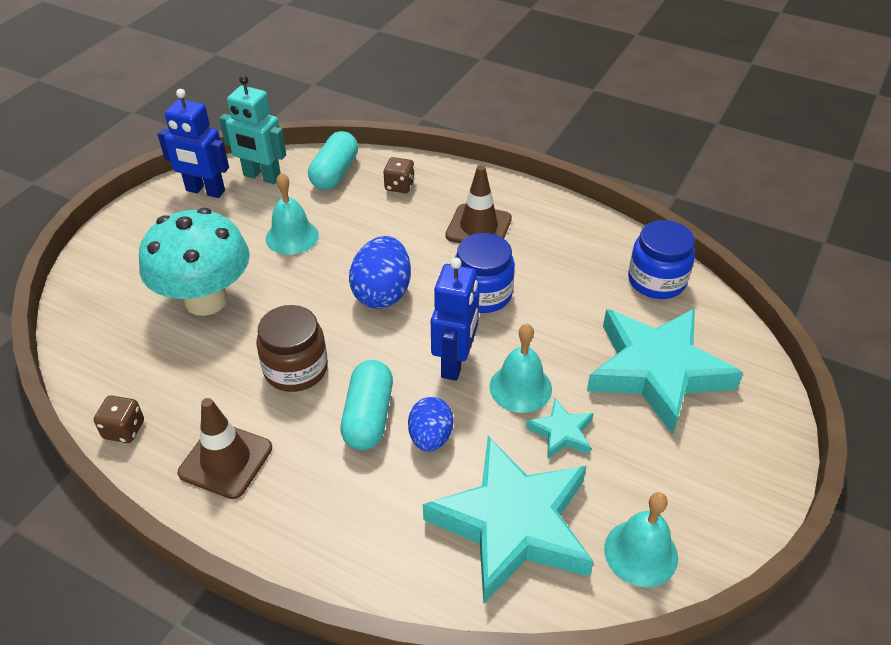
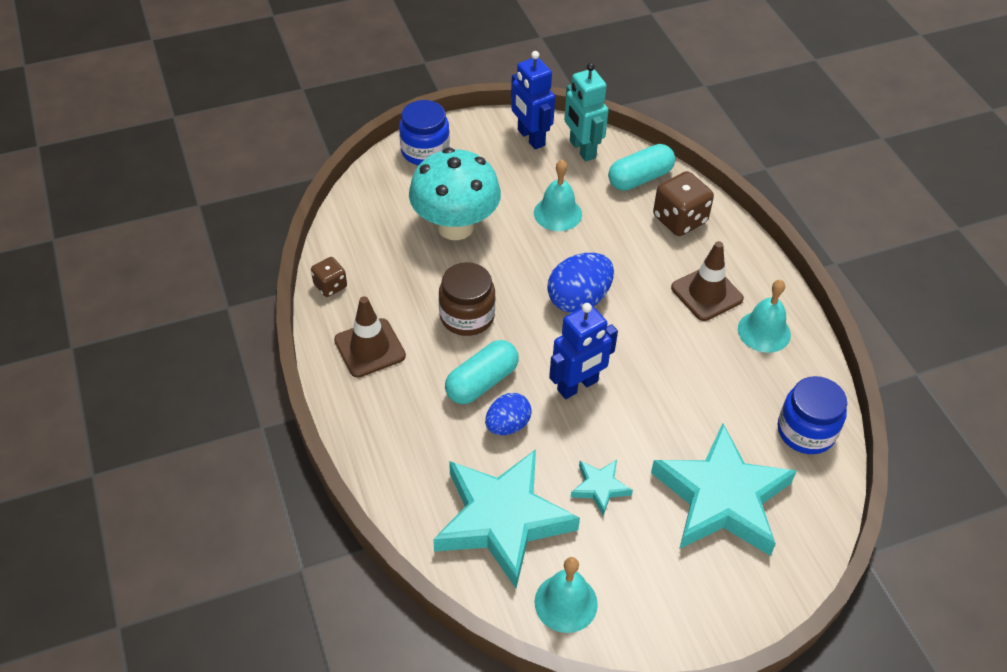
camera: 40 degrees right, 5 degrees up
brown dice [384,157,415,193] -> brown dice [653,171,714,236], size x1.70
blue jar [455,233,515,313] -> blue jar moved to [399,100,450,165]
turquoise bell [489,324,552,413] -> turquoise bell moved to [738,280,791,353]

